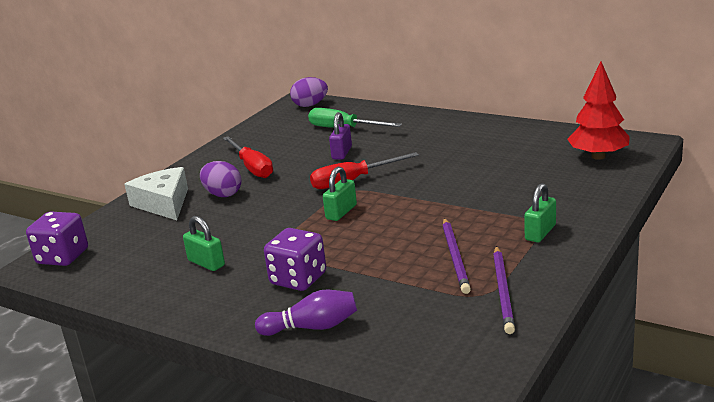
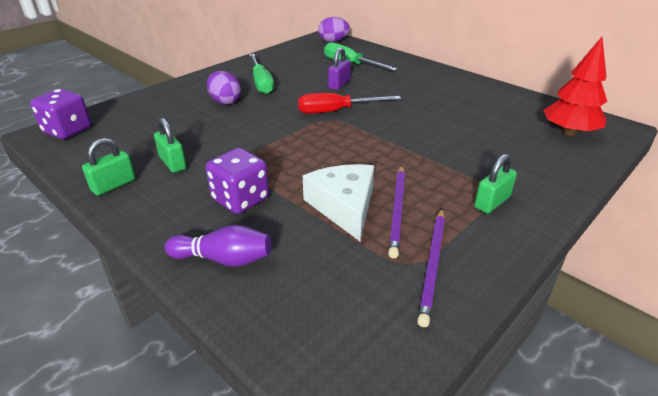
camera: 10 degrees right, 10 degrees up
white cheese [124,167,188,220] -> white cheese moved to [303,164,374,241]
red screwdriver [223,136,273,178] -> green screwdriver [249,54,274,94]
green padlock [323,167,357,221] -> green padlock moved to [82,138,135,196]

